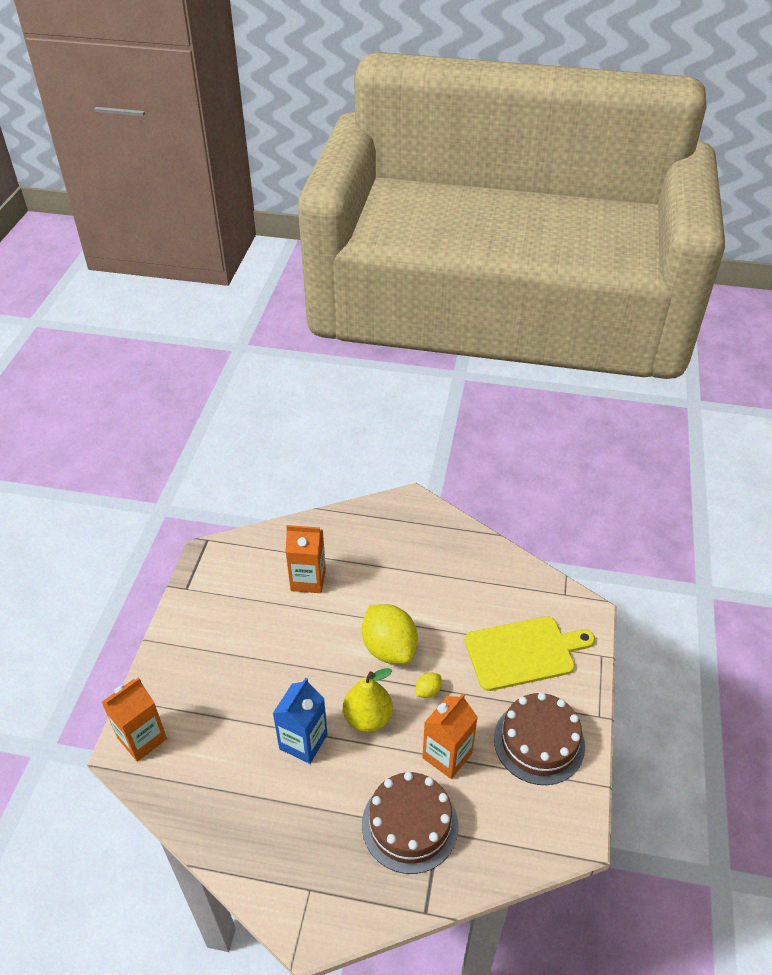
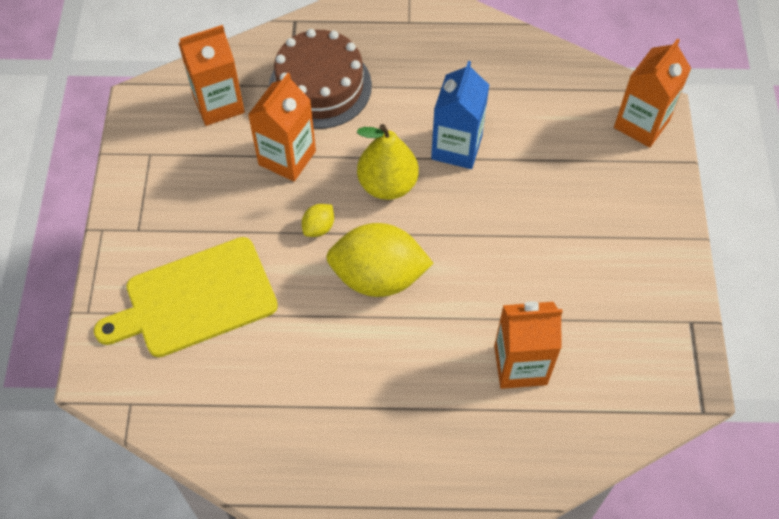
camera: 170 degrees right, 15 degrees up
yellow lemon [362,604,418,664] -> yellow lemon turned 45 degrees counterclockwise [326,223,434,297]
brown cake [494,692,585,785] -> none
none -> orange carton [178,25,245,126]

